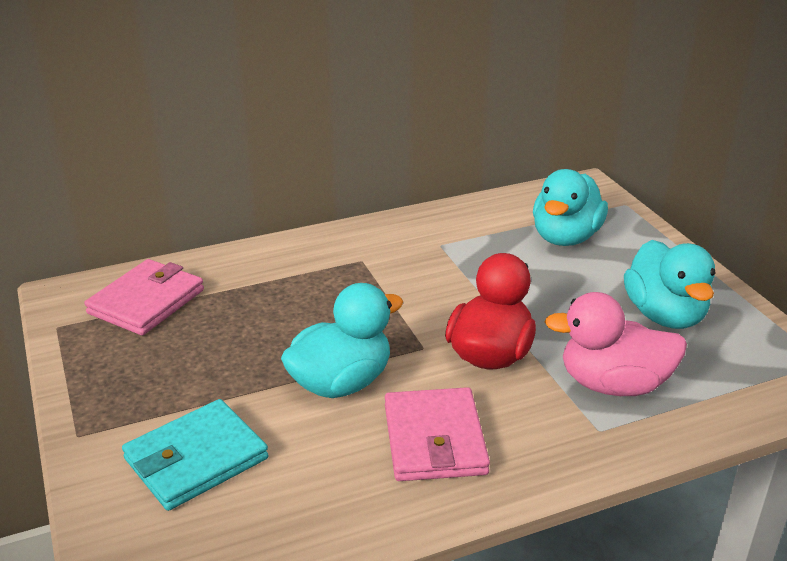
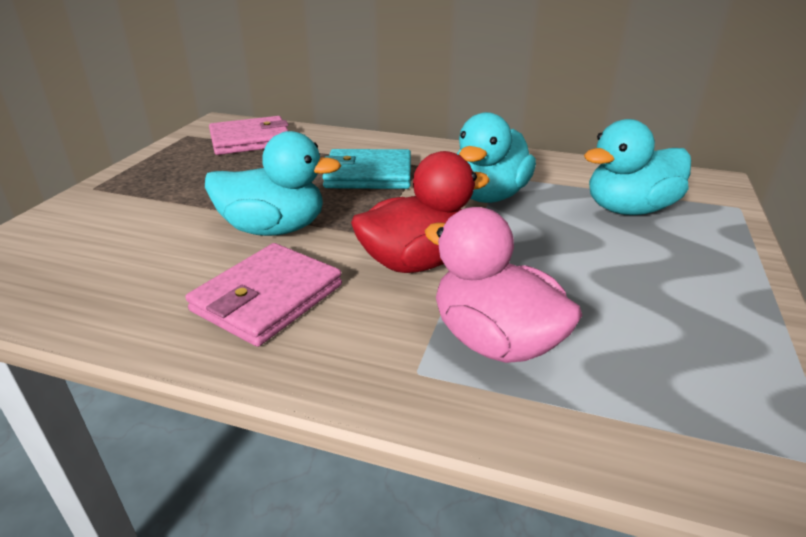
camera: 40 degrees right, 0 degrees up
turquoise wallet [122,399,269,511] -> turquoise wallet moved to [322,149,411,189]
turquoise duck [624,240,716,329] -> turquoise duck moved to [457,112,536,203]

